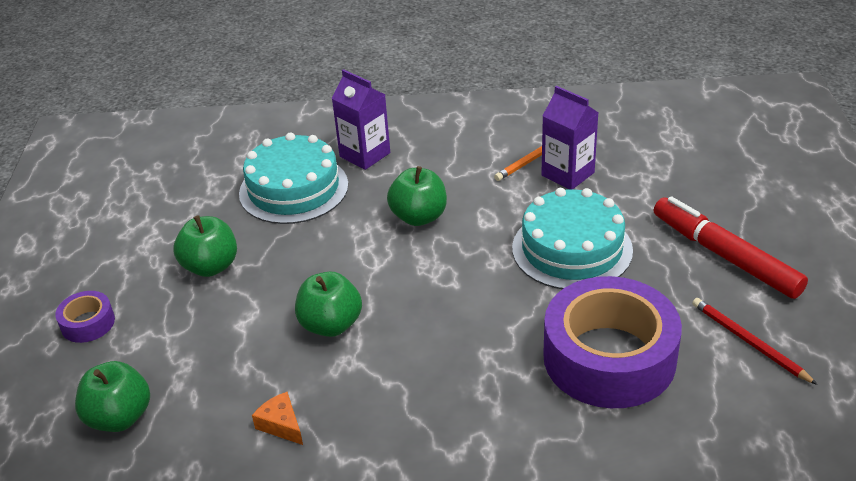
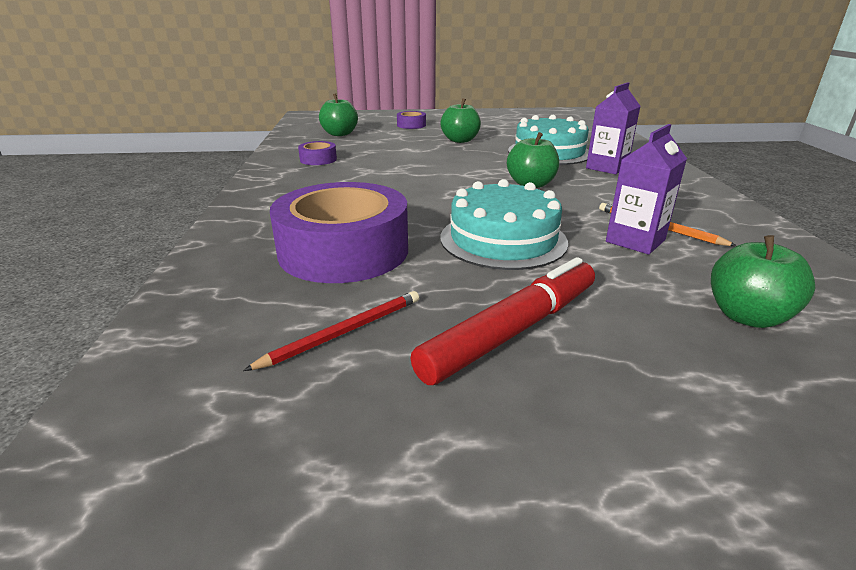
camera: 85 degrees right, 10 degrees down
orange cheese [252,392,303,445] -> purple tape [298,141,337,165]
green apple [295,272,362,337] -> green apple moved to [711,235,815,328]

